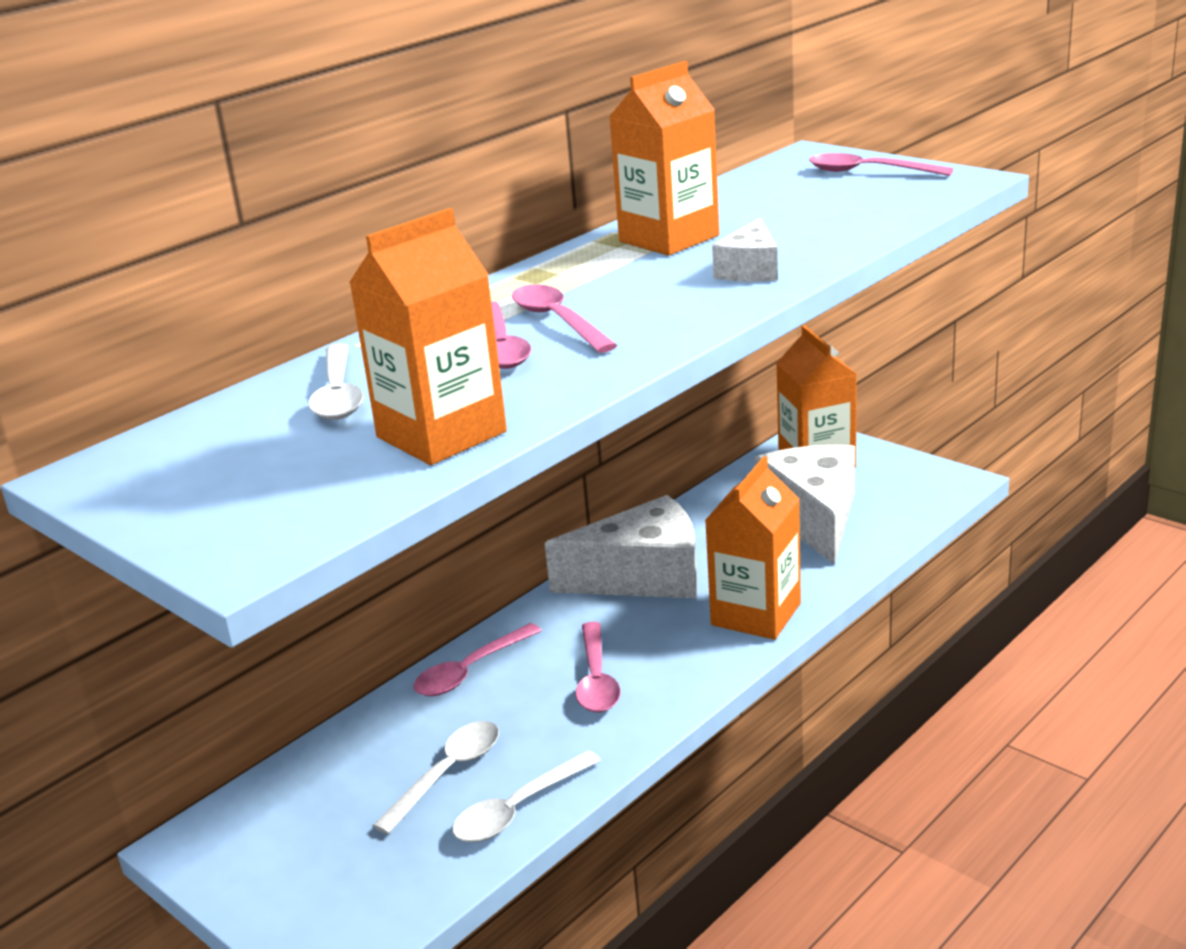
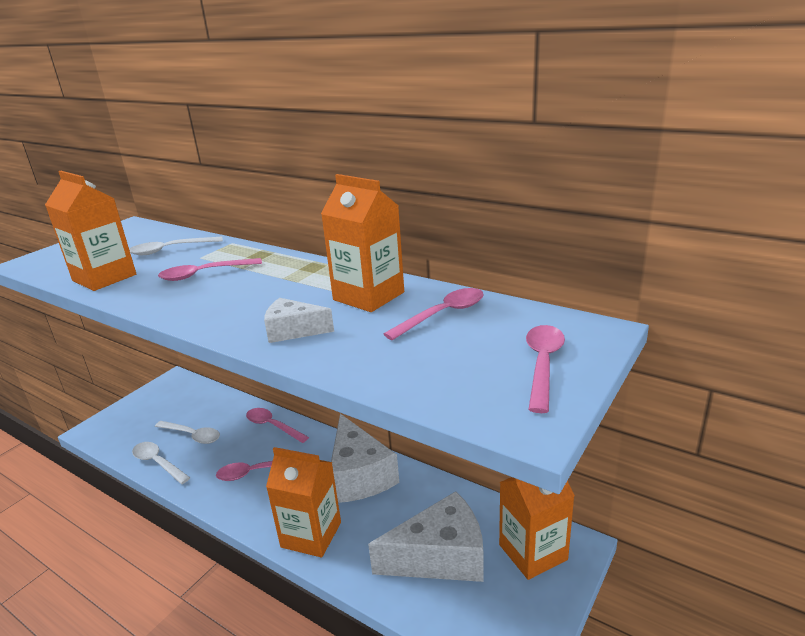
camera: 80 degrees right, 0 degrees up
pink spoon [511,284,617,353] -> pink spoon moved to [384,288,484,340]

